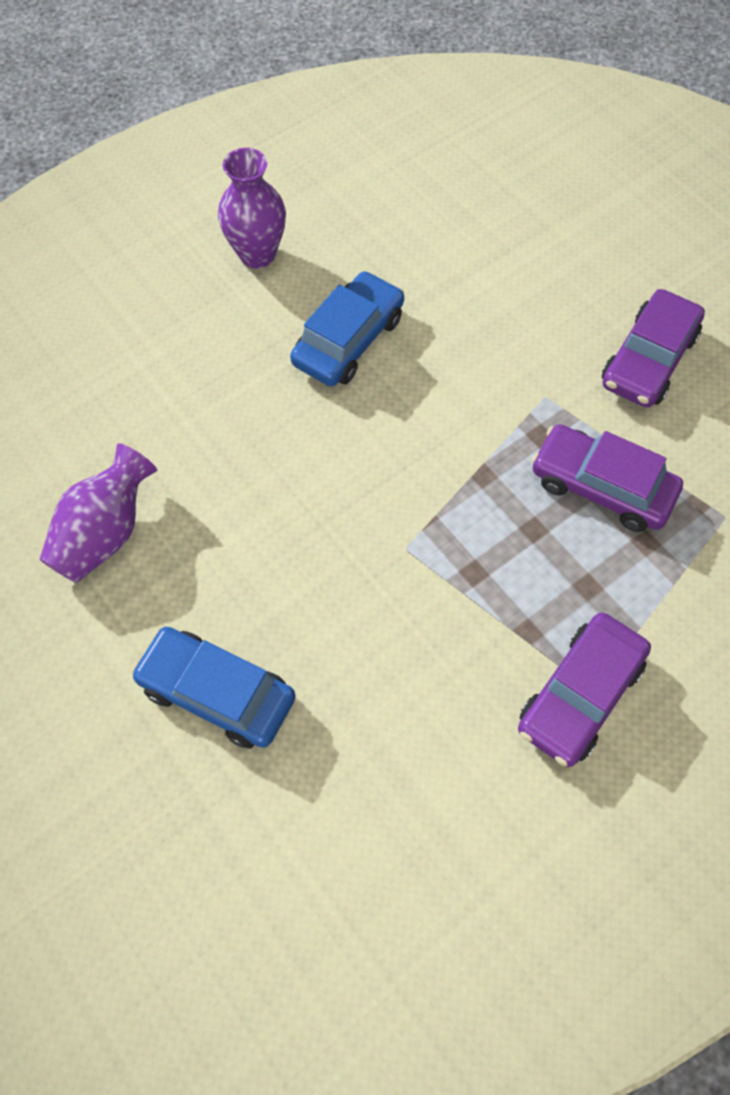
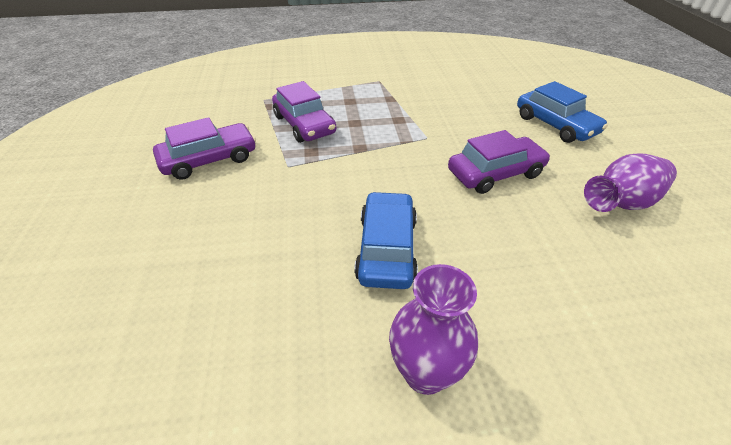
camera: 150 degrees left, 20 degrees down
blue car [290,271,404,386] -> blue car turned 120 degrees clockwise [354,191,418,289]
purple car [518,612,651,767] -> purple car moved to [448,130,550,194]

